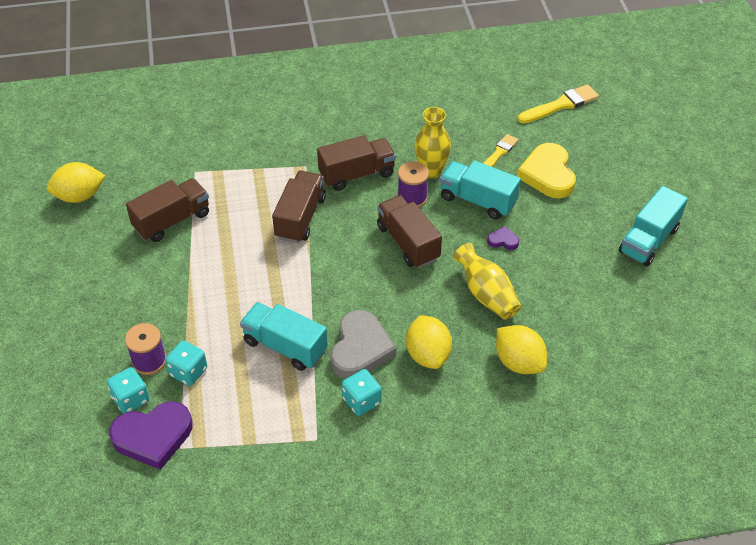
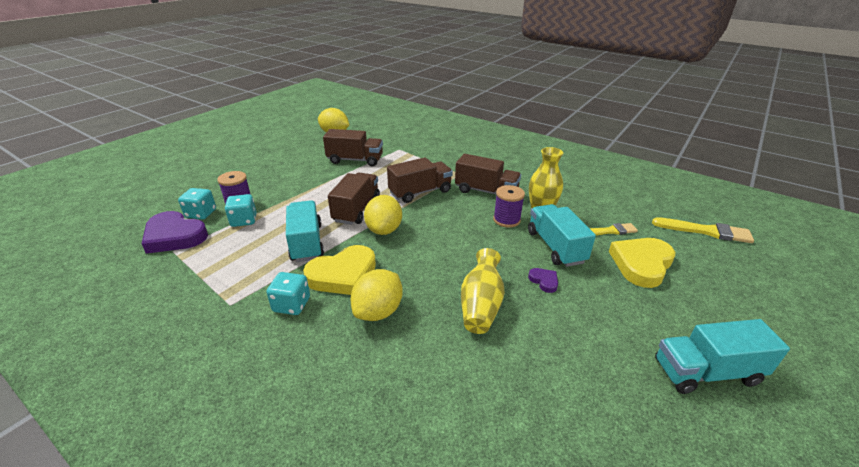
camera: 45 degrees right, 15 degrees down
grey heart [330,310,397,379] -> yellow heart [303,245,376,295]
brown truck [377,195,442,268] -> brown truck moved to [328,173,380,225]
yellow lemon [496,325,547,374] -> yellow lemon moved to [364,195,402,235]

